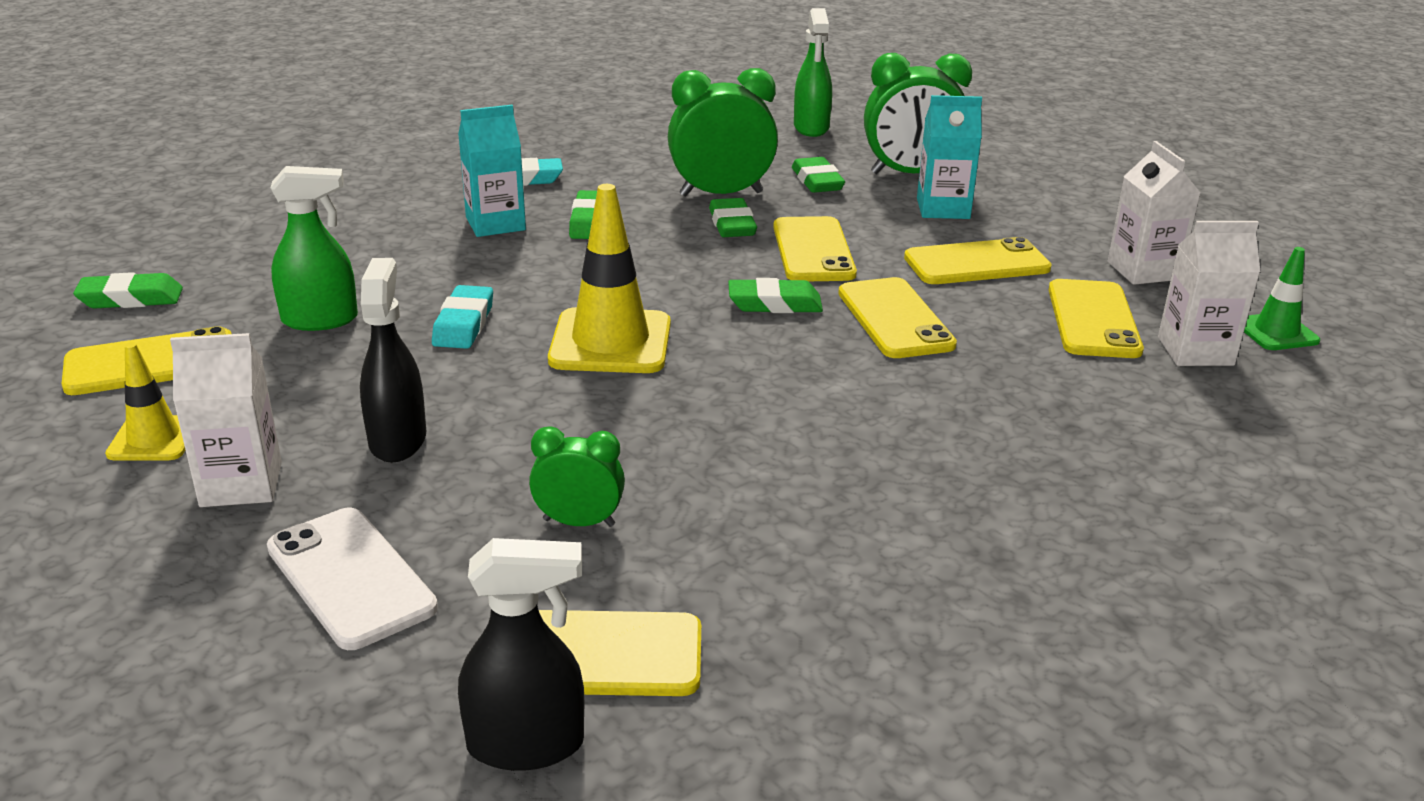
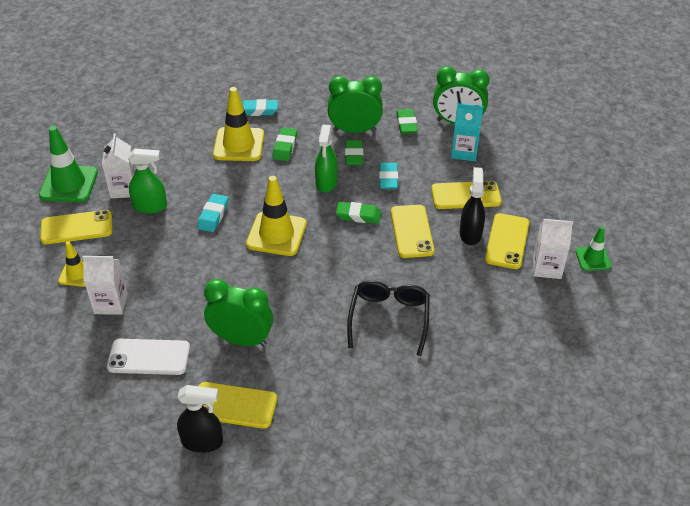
camera: 10 degrees right, 15 degrees up
green eraser [73,272,183,308] -> green traffic cone [39,126,98,202]
white phone [267,508,438,650] -> white phone turned 60 degrees counterclockwise [107,339,190,375]
black spray bottle [360,258,426,462] -> black spray bottle moved to [460,167,485,245]
turquoise carton [458,105,526,237] -> yellow traffic cone [213,87,264,161]
green clock [529,426,625,527] -> green clock [204,279,273,347], size x1.78
yellow phone [773,216,857,281] -> turquoise eraser [379,163,398,189]
green spray bottle [794,8,832,137] -> green spray bottle moved to [315,124,338,193]
white carton [1108,141,1200,285] -> white carton moved to [102,133,136,198]
none -> black glasses [347,280,430,356]

